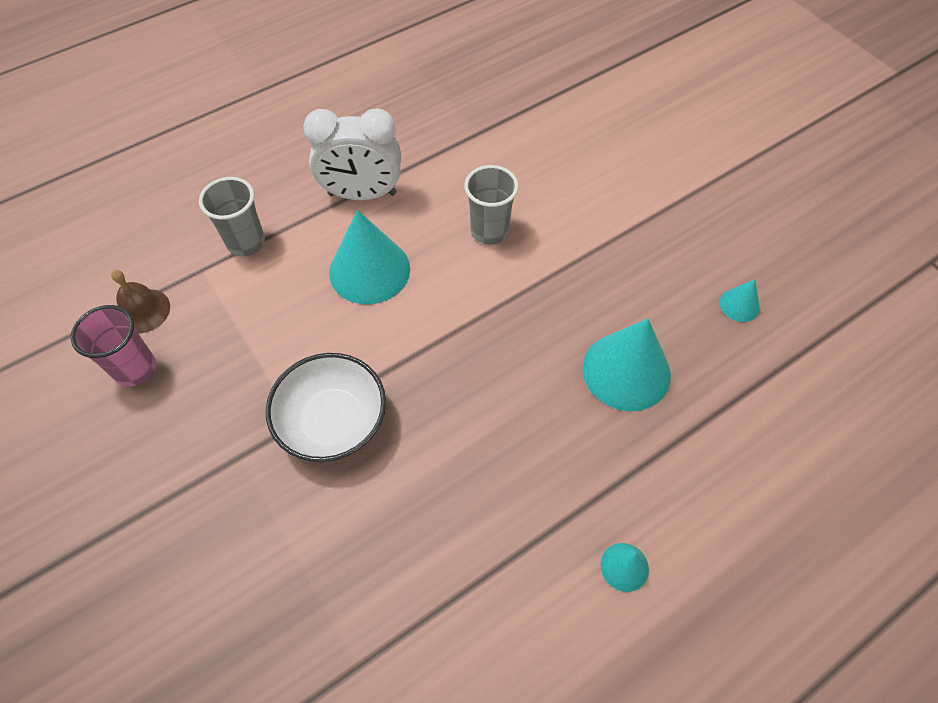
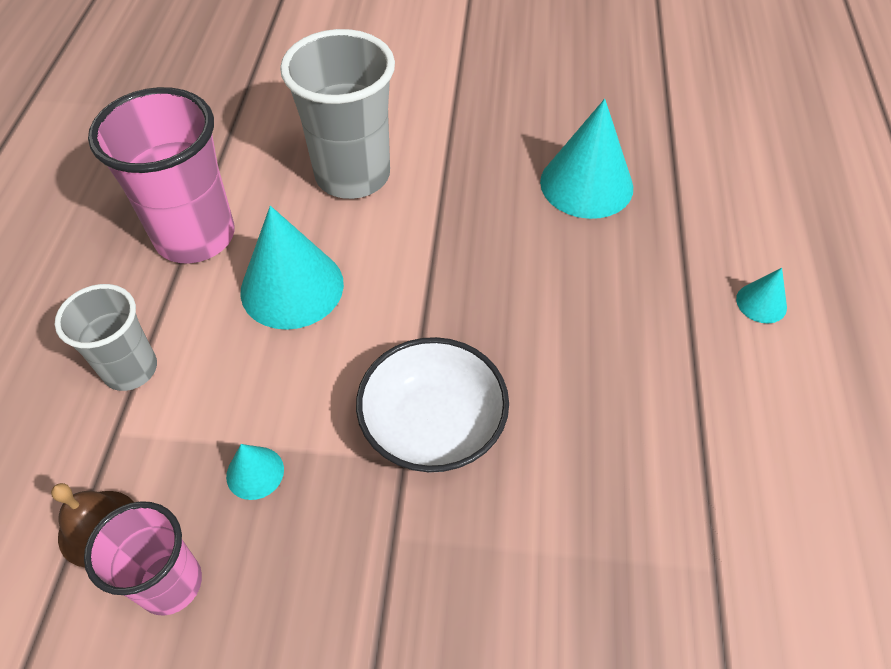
camera: 50 degrees left, 5 degrees down
white clock [303,108,401,200] -> pink cup [88,87,235,264]
grey cup [464,165,519,244] -> grey cup [280,29,395,199], size x1.68
turquoise cone [719,280,760,322] -> turquoise cone moved to [226,444,284,500]

